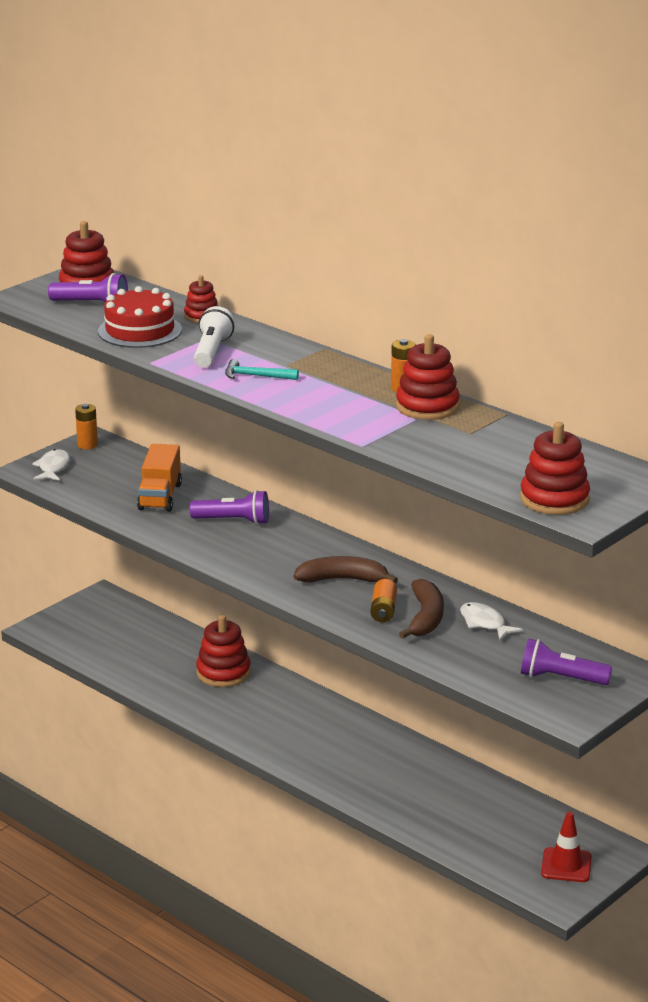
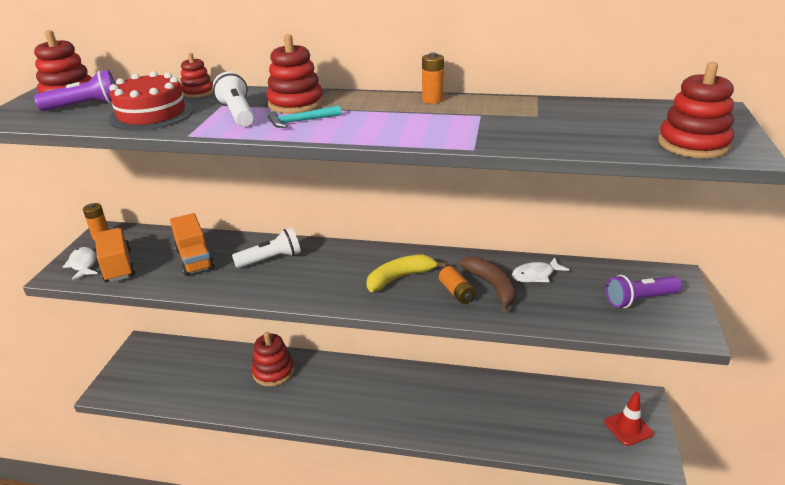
camera: 30 degrees left, 5 degrees up
purple flashlight [190,490,269,525] -> white flashlight [232,228,301,268]
brown banana [294,556,398,584] -> yellow banana [366,254,447,292]
red stacking toy [396,334,460,420] -> red stacking toy moved to [266,34,324,114]
white fish [460,602,523,640] -> white fish turned 45 degrees counterclockwise [512,257,569,282]
none -> orange truck [95,228,135,282]

